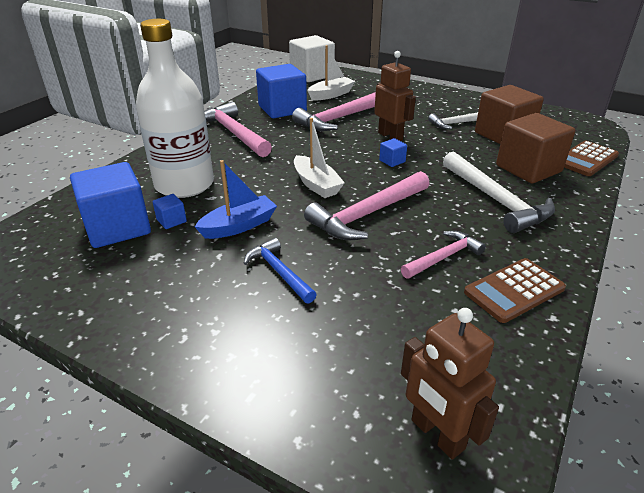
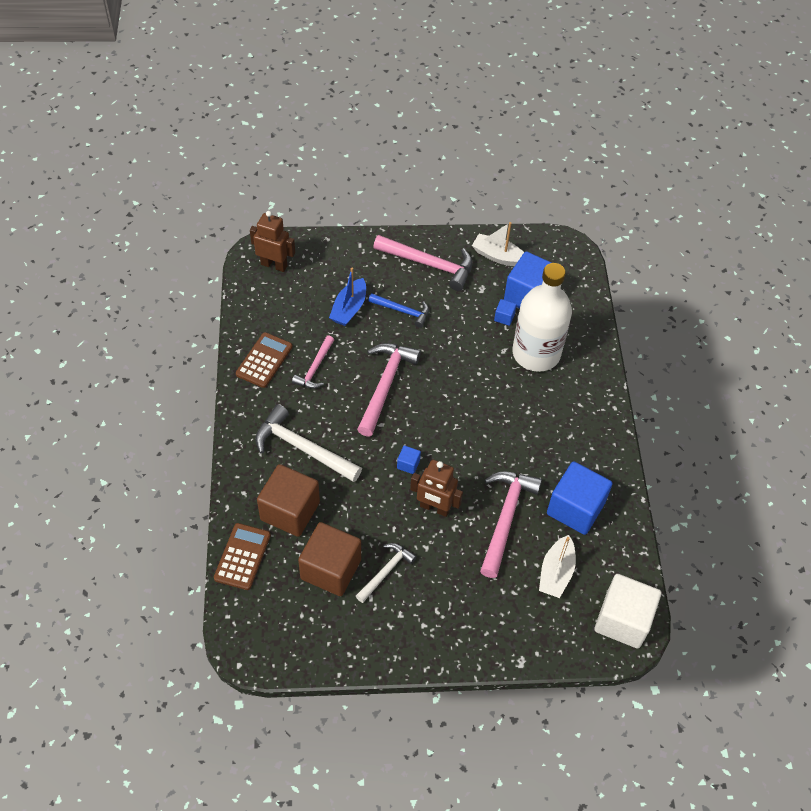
camera: 145 degrees right, 20 degrees up
blue boat [195,160,277,239] -> blue boat moved to [329,268,366,326]
pink hammer [204,102,272,157] -> pink hammer moved to [373,235,473,291]
white boat [294,118,345,198] -> white boat moved to [472,222,524,266]

